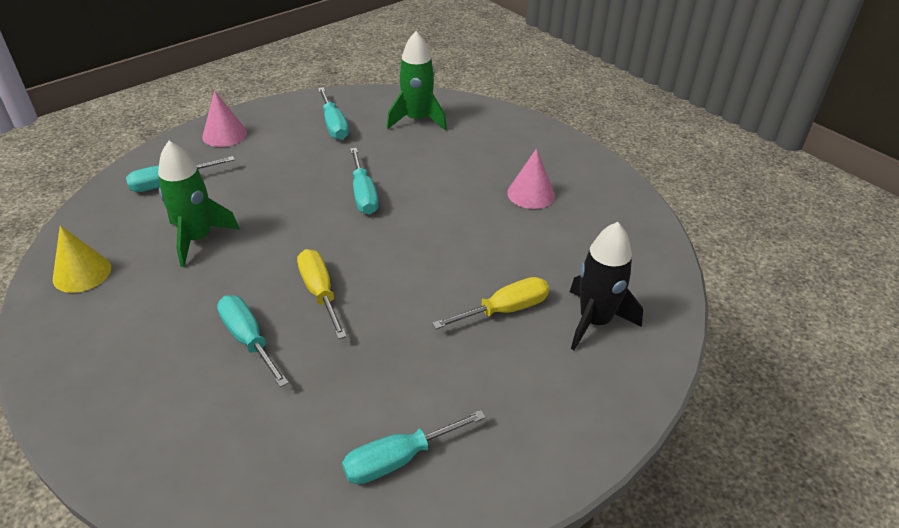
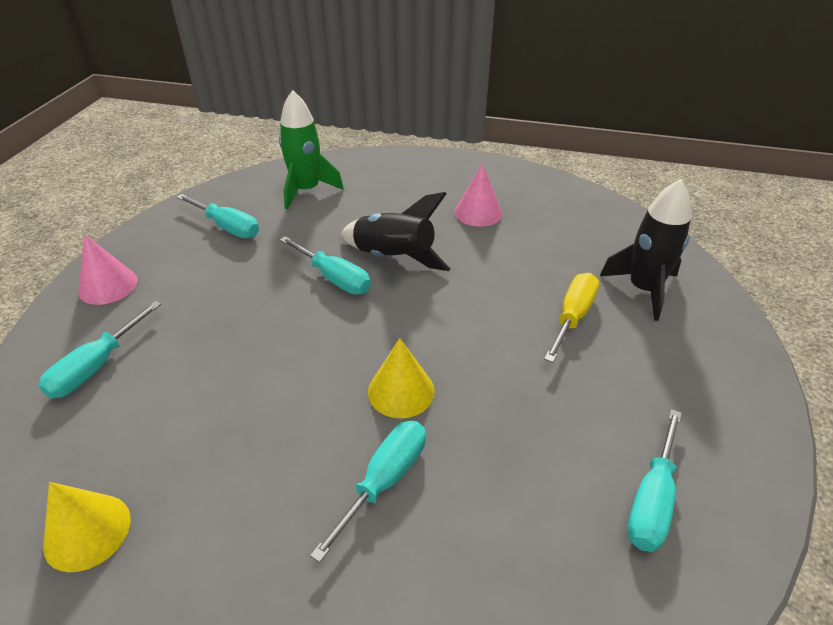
camera: 35 degrees left, 0 degrees up
green rocket [158,141,240,267] -> none
turquoise screwdriver [217,295,289,387] -> turquoise screwdriver turned 105 degrees clockwise [310,421,426,563]
yellow screwdriver [297,249,347,339] -> yellow cone [368,338,435,418]
none -> black rocket [341,192,450,271]

